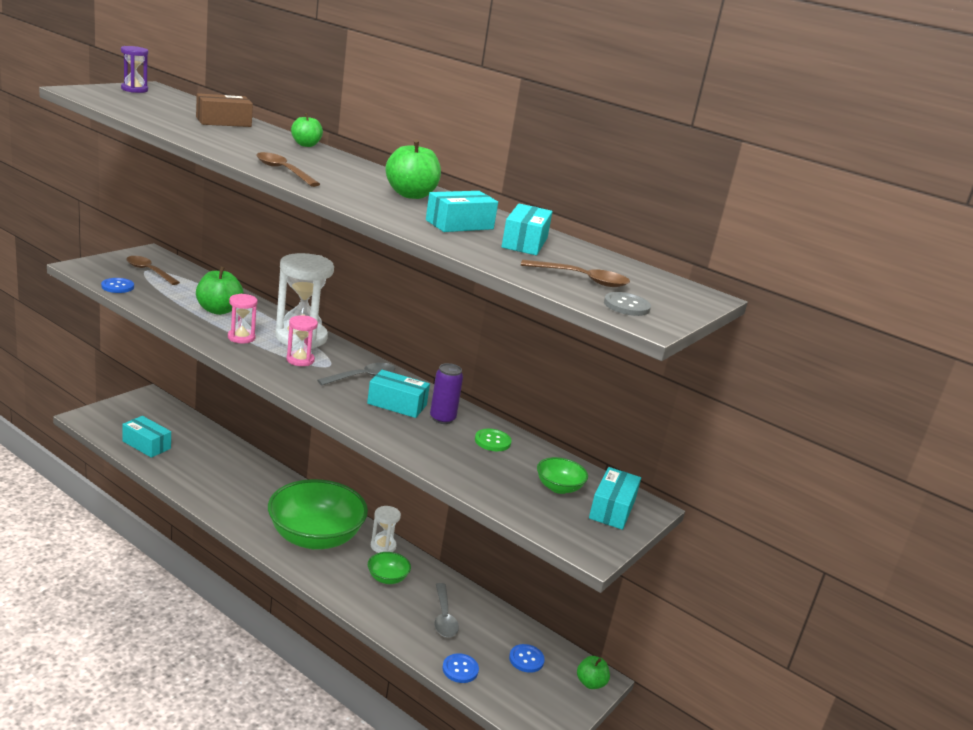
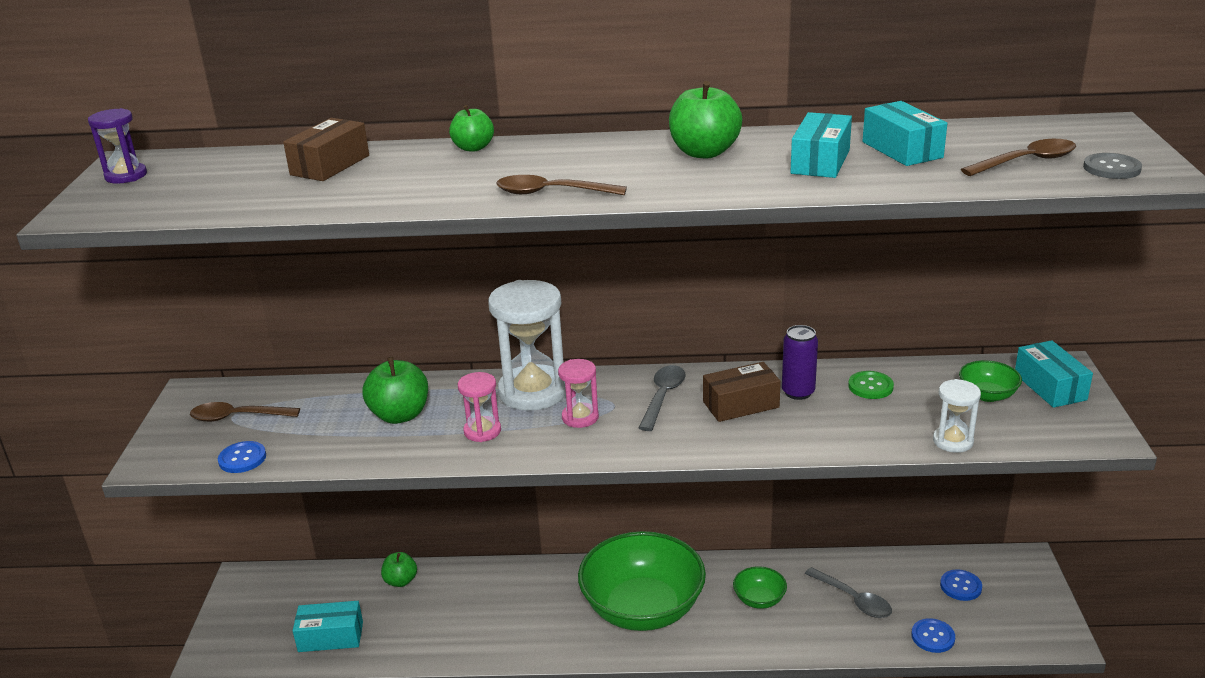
camera: 30 degrees left, 5 degrees up
turquoise box [367,370,430,418] -> brown box [703,362,781,422]
white hourglass [371,506,401,553] -> white hourglass moved to [933,379,981,453]
green apple [577,656,610,689] -> green apple moved to [381,552,417,587]

